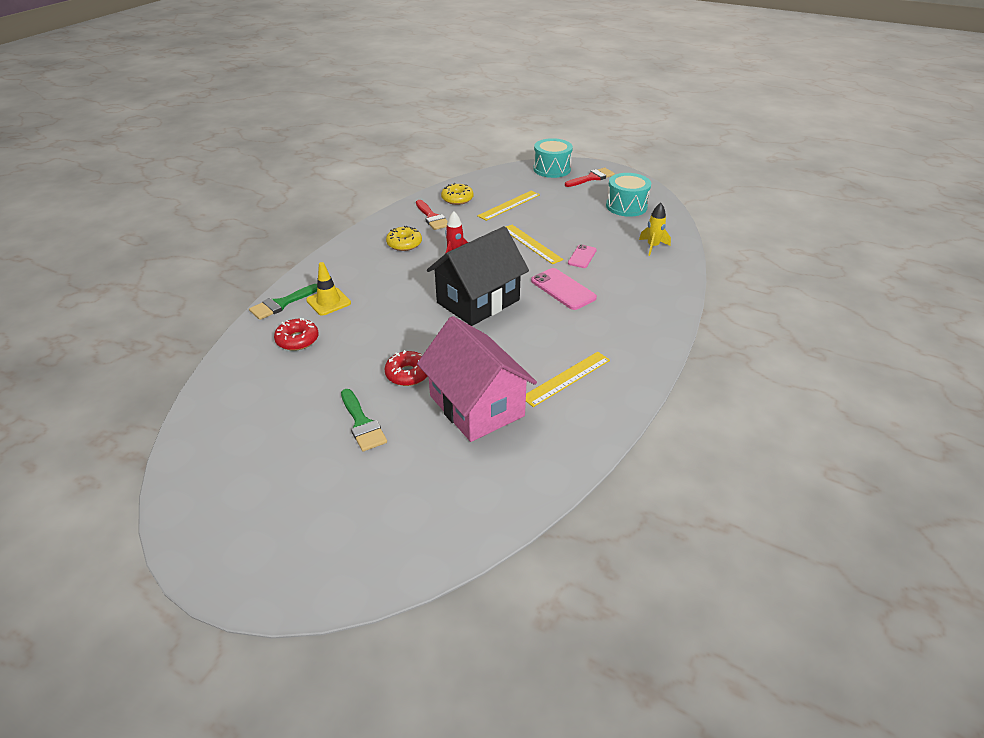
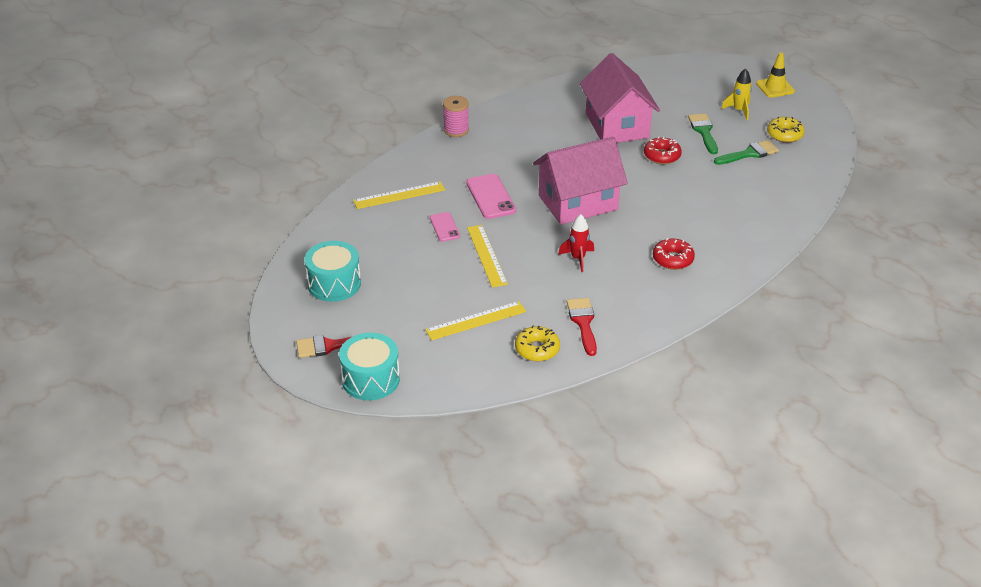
camera: 160 degrees left, 0 degrees up
green brush [249,284,317,320] -> green brush moved to [714,140,779,165]
red donut [274,318,319,351] -> red donut moved to [653,238,695,270]
yellow traffic cone [306,262,351,316] -> yellow traffic cone moved to [756,52,795,98]
yellow donut [386,226,422,251] -> yellow donut moved to [767,117,805,143]
black house [427,226,529,326] -> pink house [533,137,628,225]
yellow ruler [526,352,610,407] -> yellow ruler moved to [353,181,445,209]
pink phone [568,244,597,268] -> pink phone turned 60 degrees counterclockwise [430,212,460,242]
yellow rocket [639,203,671,256] -> yellow rocket moved to [721,68,752,120]
none -> pink spool [443,96,469,137]

